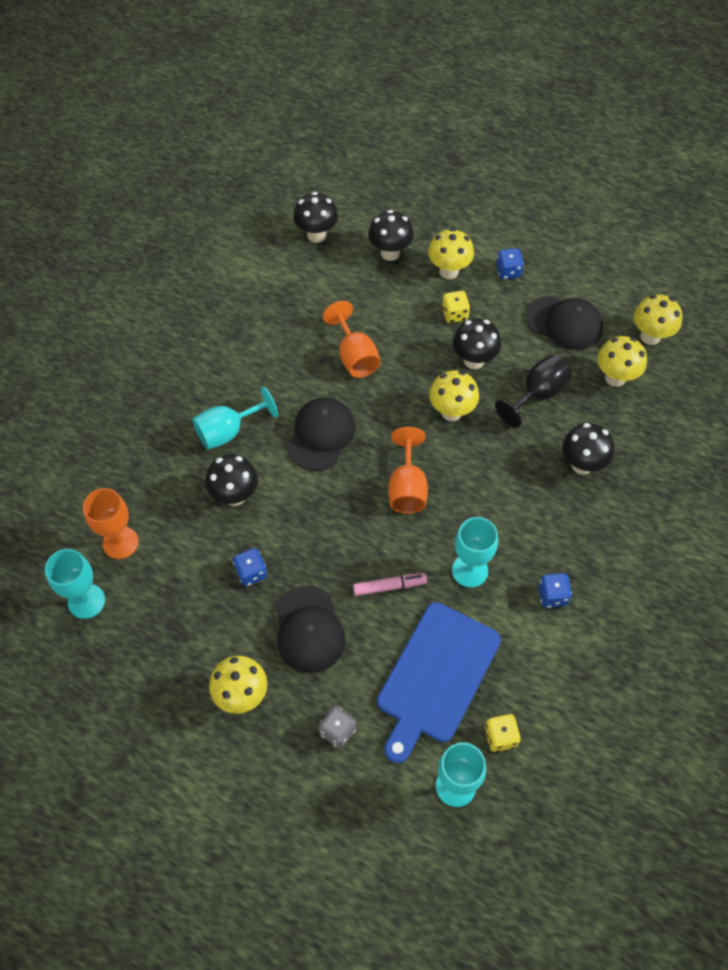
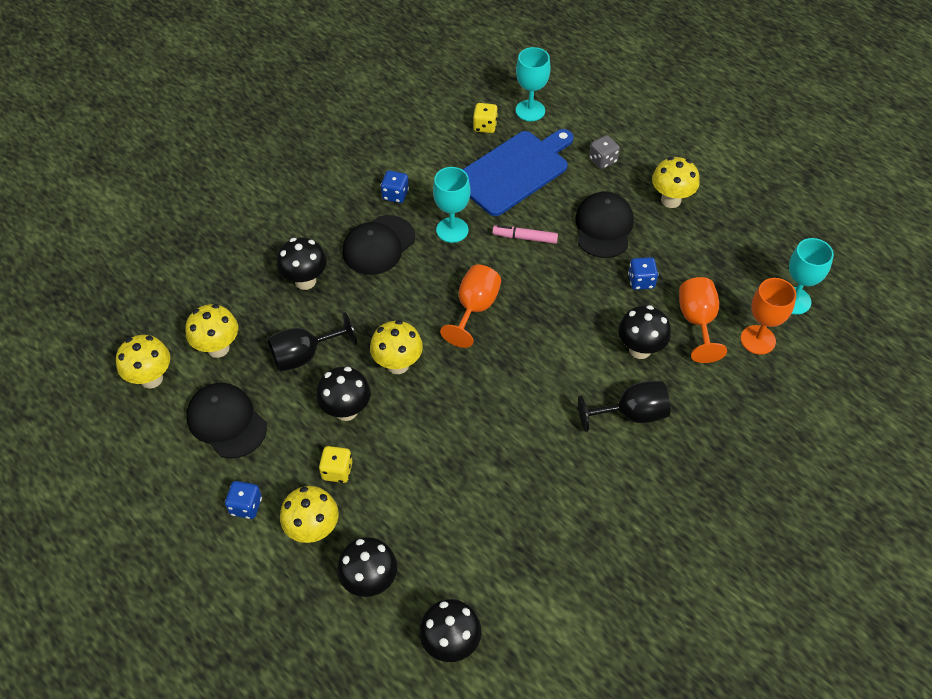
camera: 160 degrees left, 5 degrees down
turquoise goblet [192,386,278,450] -> black goblet [578,381,670,432]
black cap [287,398,356,471] -> black cap moved to [342,215,415,275]
orange goblet [323,301,381,378] -> orange goblet moved to [679,277,727,363]

